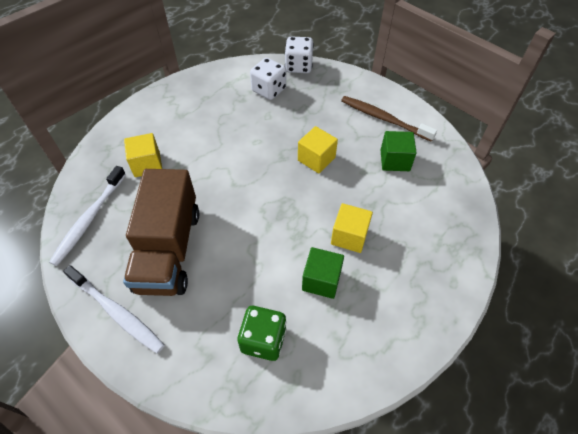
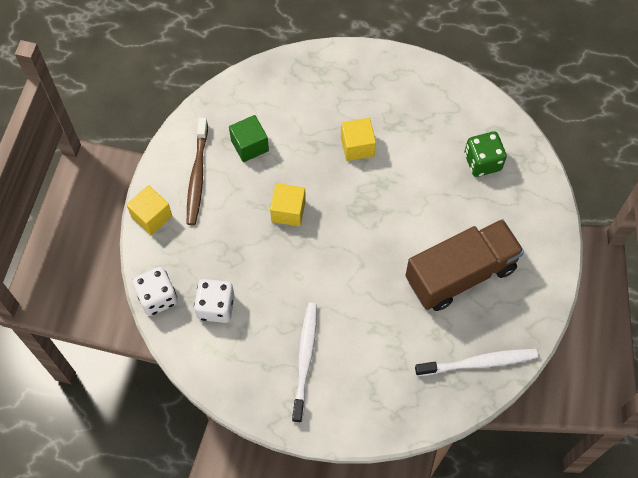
camera: 120 degrees left, 10 degrees up
white toothbrush [63,265,165,353] -> white toothbrush moved to [292,303,317,423]
yellow cube [124,133,162,177] -> yellow cube moved to [126,185,172,235]
green cube [302,247,344,299] -> none

